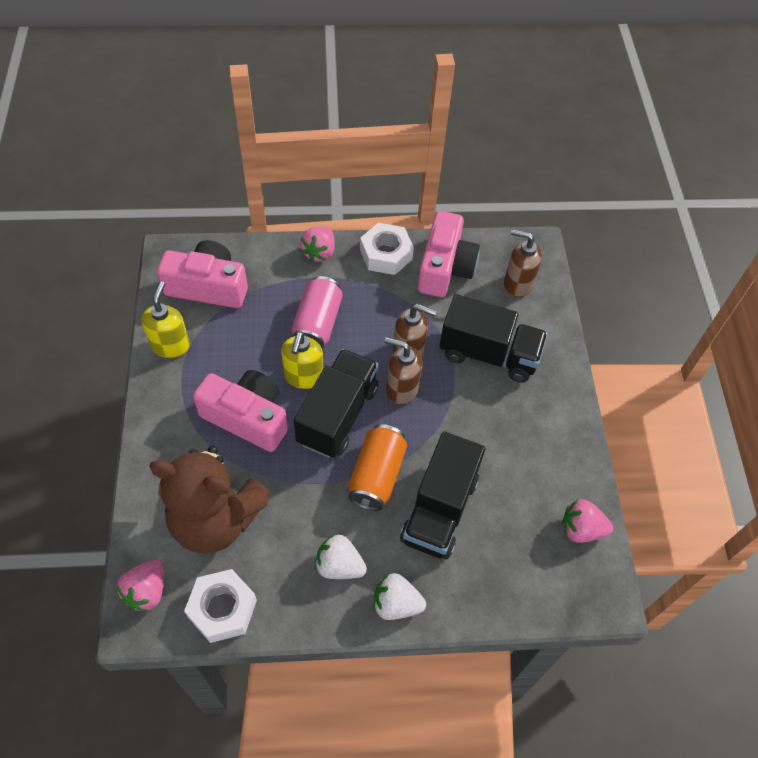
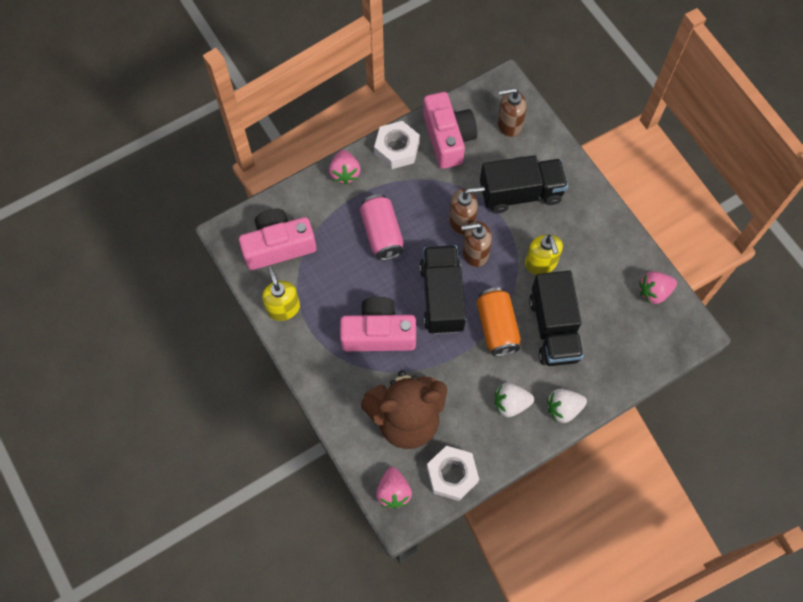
camera: 25 degrees left, 10 degrees up
yellow soap dispenser [281,331,324,389] -> yellow soap dispenser moved to [525,234,563,275]

